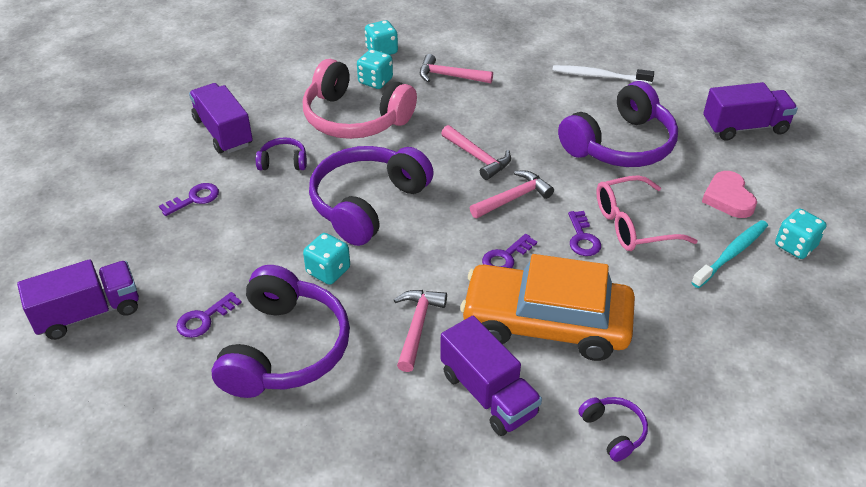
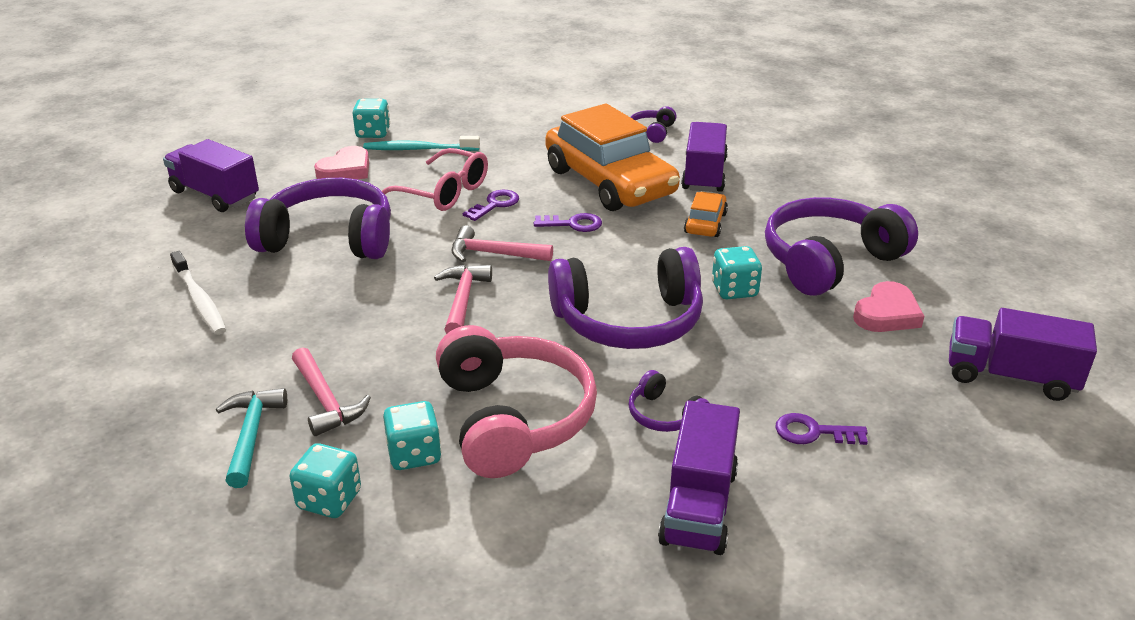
camera: 135 degrees left, 10 degrees down
purple key [176,292,242,338] -> pink heart [853,281,924,332]
pink hammer [394,290,447,372] -> orange car [684,192,728,237]
none -> turquoise hammer [216,388,287,488]

